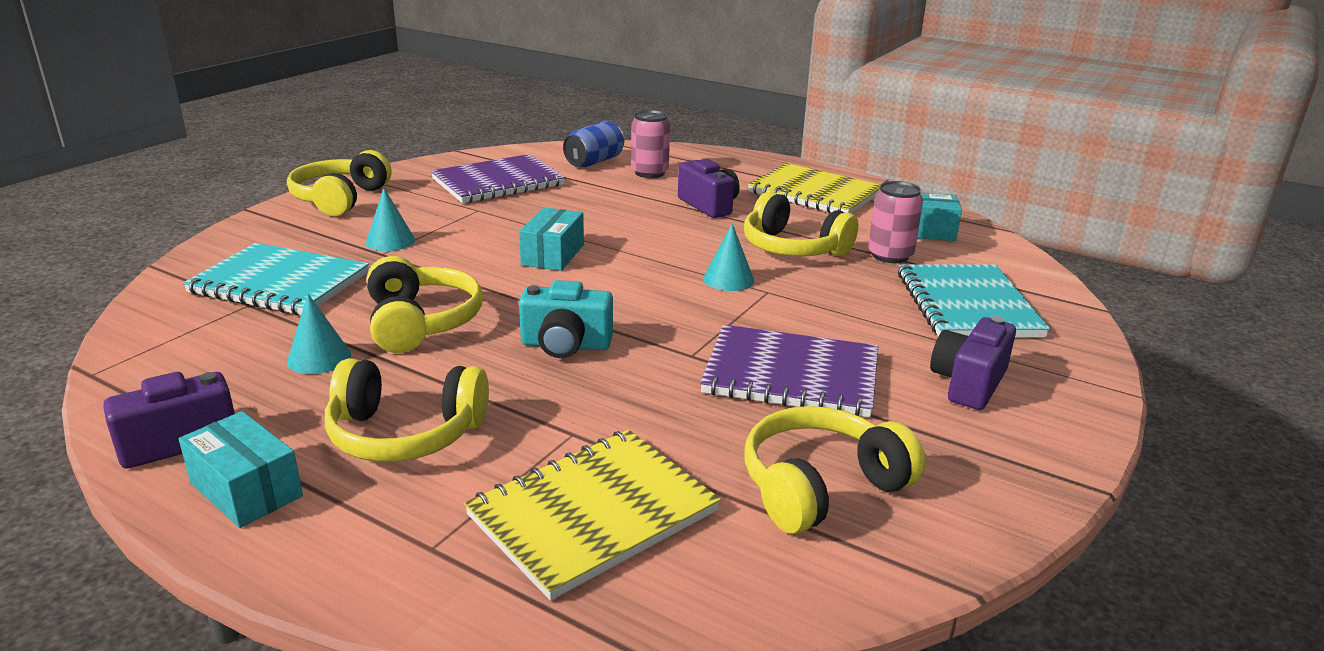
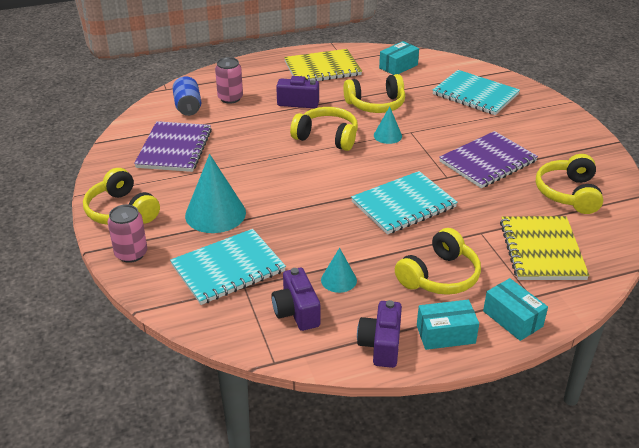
camera: 50 degrees left, 10 degrees up
turquoise cone [366,188,415,251] -> turquoise cone [185,154,246,233], size x1.86
yellow headphones [367,256,482,353] -> yellow headphones moved to [290,107,358,151]
turquoise box [519,207,584,271] -> turquoise box moved to [483,278,548,341]
turquoise camera [519,280,613,358] -> turquoise notebook [351,171,458,235]
pink can [868,181,923,263] -> pink can moved to [108,205,147,263]
purple camera [930,316,1016,410] -> purple camera moved to [271,268,320,331]

